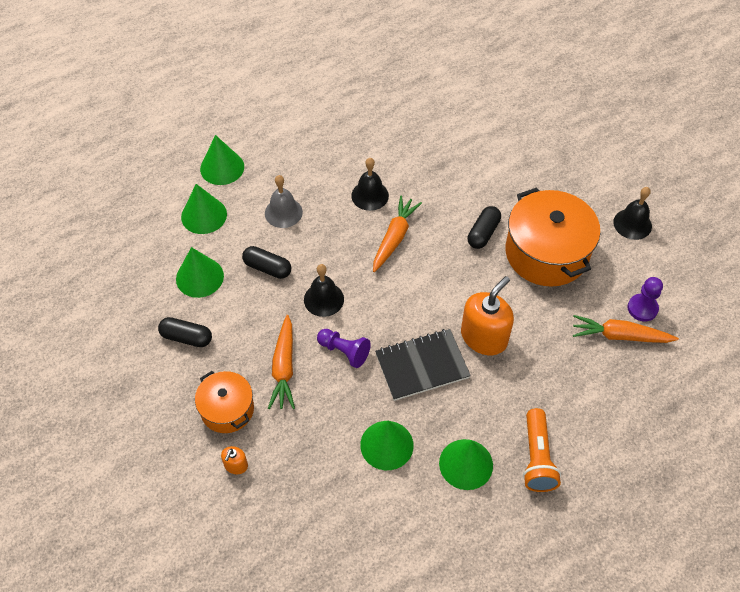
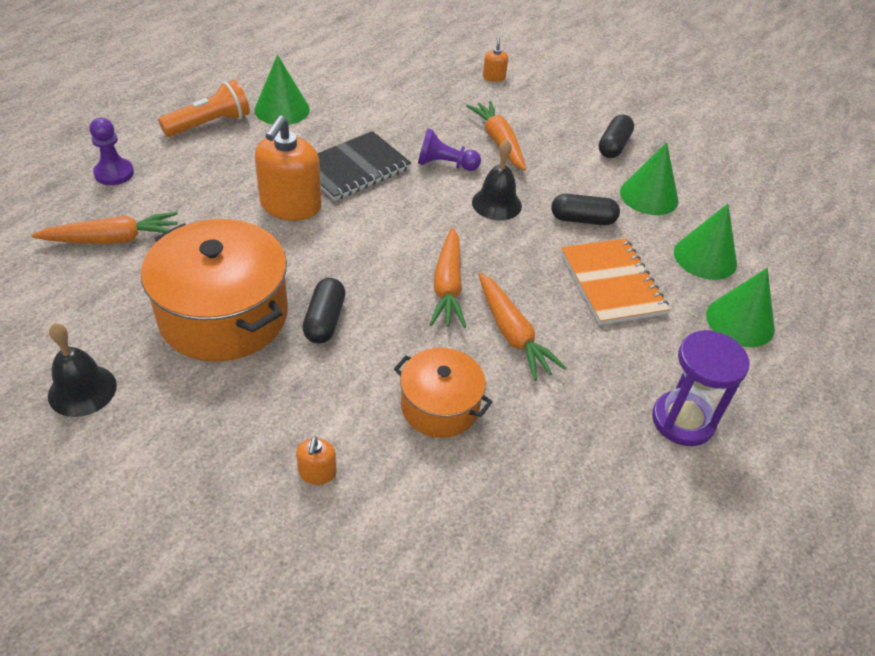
camera: 155 degrees right, 10 degrees down
black capsule [158,317,212,347] -> black capsule turned 60 degrees counterclockwise [599,115,634,158]
orange pot [195,371,254,433] -> orange pot moved to [394,348,492,438]
grey bell [265,175,303,228] -> orange notebook [561,238,670,325]
black bell [351,158,389,211] -> orange carrot [478,272,567,381]
green cone [360,421,414,470] -> none
orange flashlight [523,408,561,492] -> orange flashlight turned 75 degrees clockwise [158,80,250,137]
purple pawn [628,277,663,321] -> purple pawn moved to [89,118,134,185]
none -> orange soap dispenser [296,437,337,485]
none -> purple hourglass [652,330,750,446]

